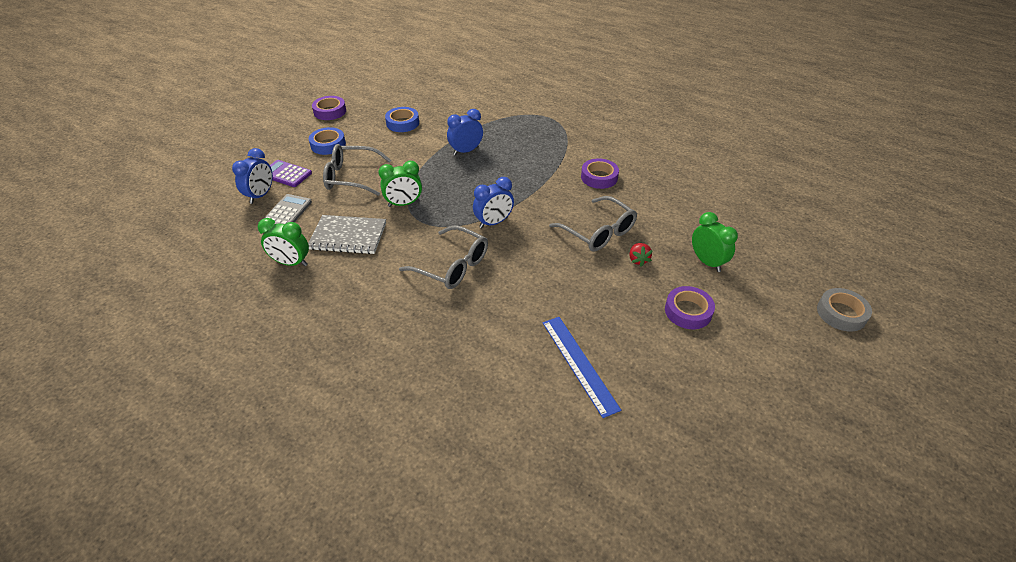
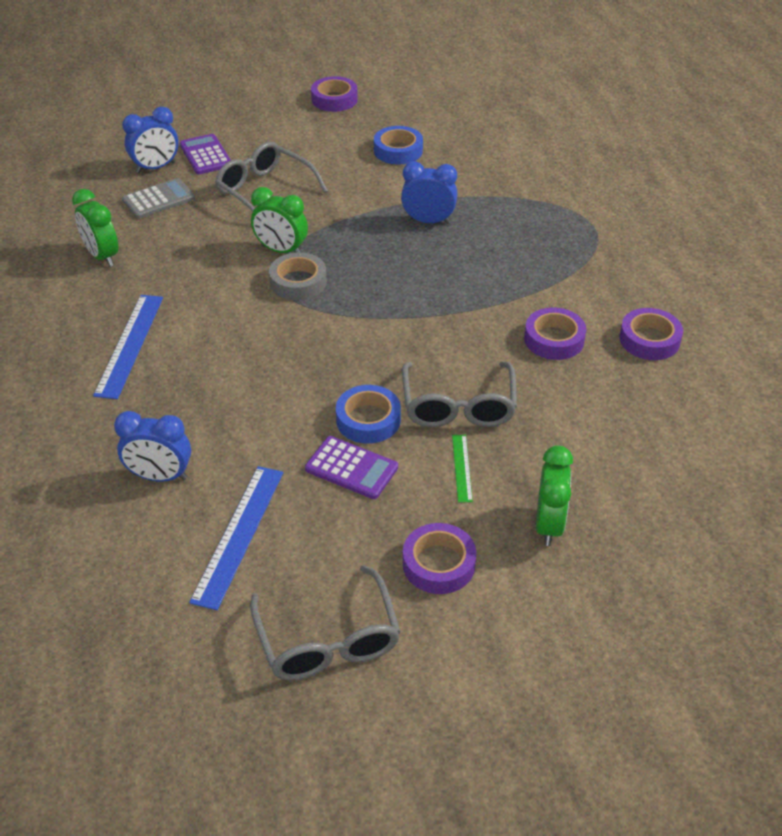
camera: 40 degrees right, 0 degrees up
grey notebook [308,215,386,254] -> none
blue tape [309,127,346,155] -> blue tape moved to [336,385,401,444]
grey glasses [399,226,488,289] -> grey glasses moved to [250,565,401,680]
blue clock [473,177,514,228] -> blue clock moved to [114,411,191,482]
red strawberry [629,243,653,267] -> green ruler [452,435,473,503]
grey tape [817,288,872,332] -> grey tape moved to [269,252,327,300]
none -> blue ruler [93,295,163,399]
none -> purple calculator [305,436,398,499]
none -> purple tape [619,308,683,360]

